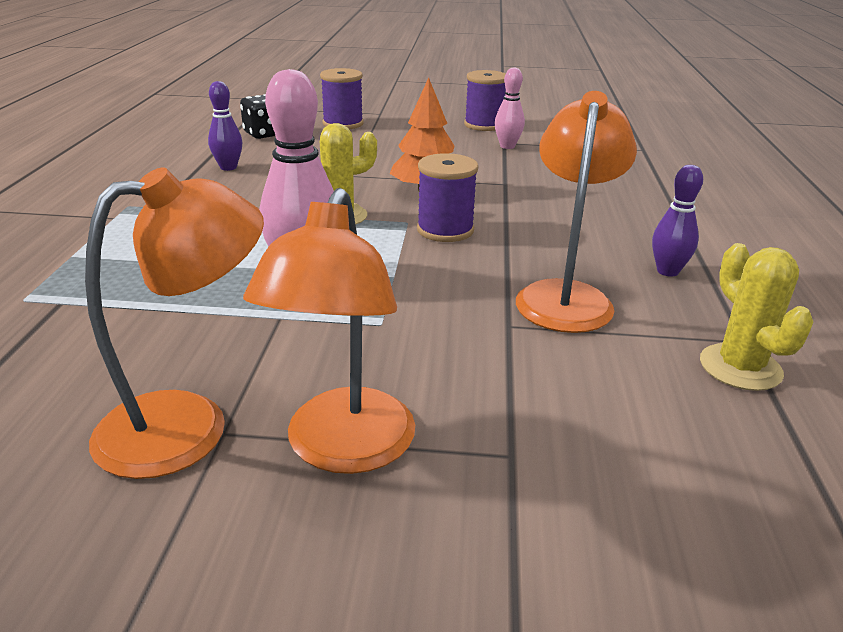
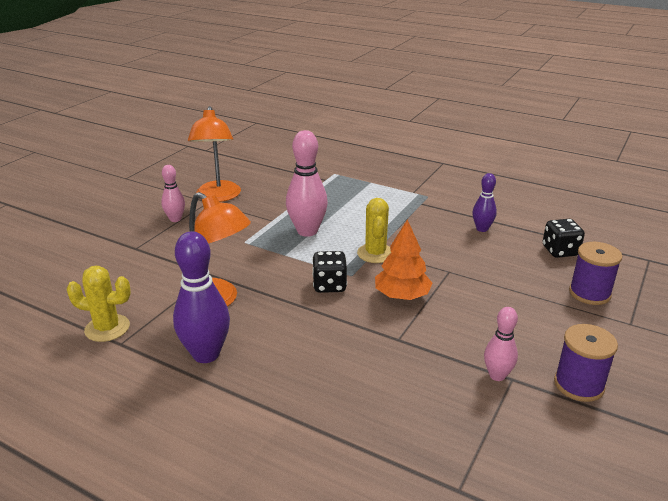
camera: 115 degrees right, 0 degrees up
orange lamp [243,188,415,474] -> pink bowling pin [161,165,185,222]
purple spool [417,153,478,242] -> black dice [312,251,347,293]
purple bowling pin [652,165,703,277] -> purple bowling pin [173,231,230,363], size x1.74

